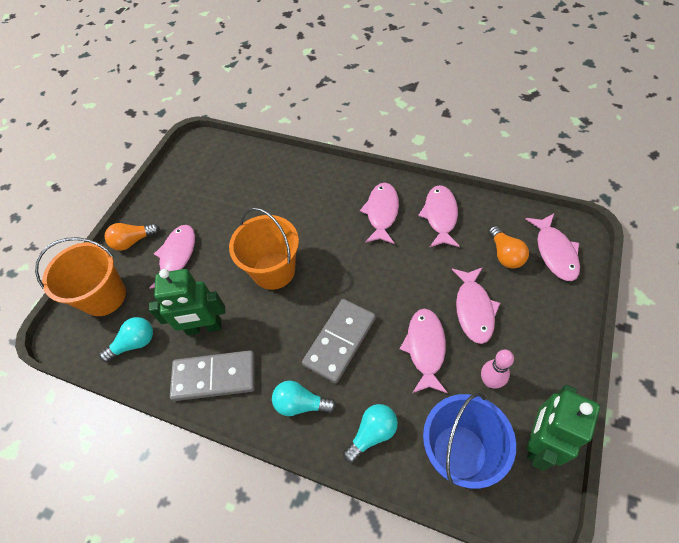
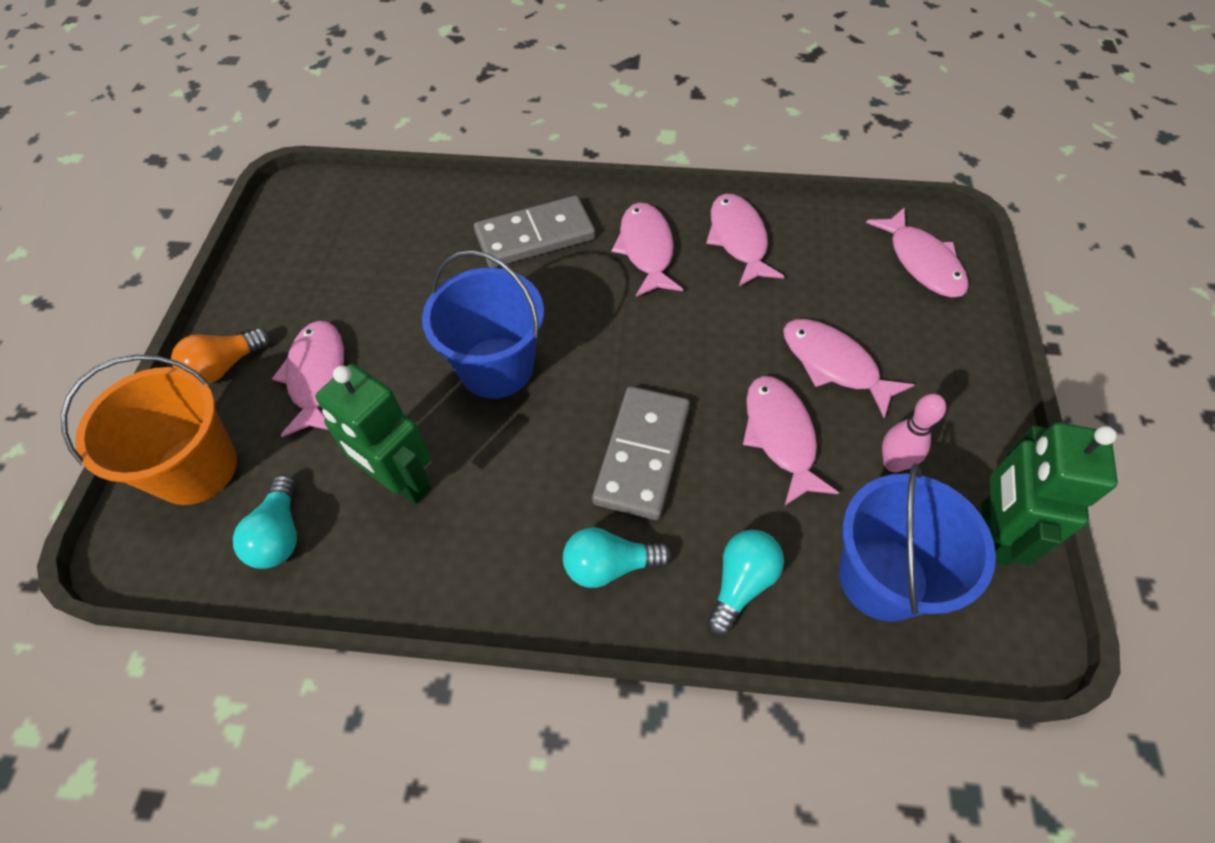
camera: 20 degrees left, 0 degrees up
turquoise light bulb [99,317,153,362] -> turquoise light bulb turned 135 degrees clockwise [233,475,297,569]
green robot [149,269,225,335] -> green robot turned 60 degrees clockwise [315,364,431,504]
grey domino [170,350,255,401] -> grey domino moved to [474,196,595,268]
orange bucket [229,207,299,290] -> blue bucket [422,250,544,399]
pink fish [452,267,500,344] -> pink fish turned 150 degrees clockwise [783,319,914,418]
orange light bulb [488,226,529,269] -> none

